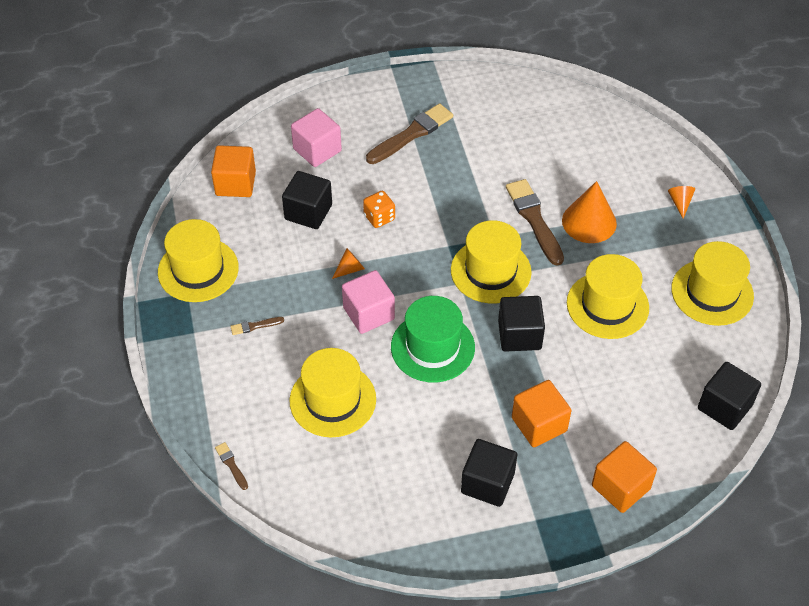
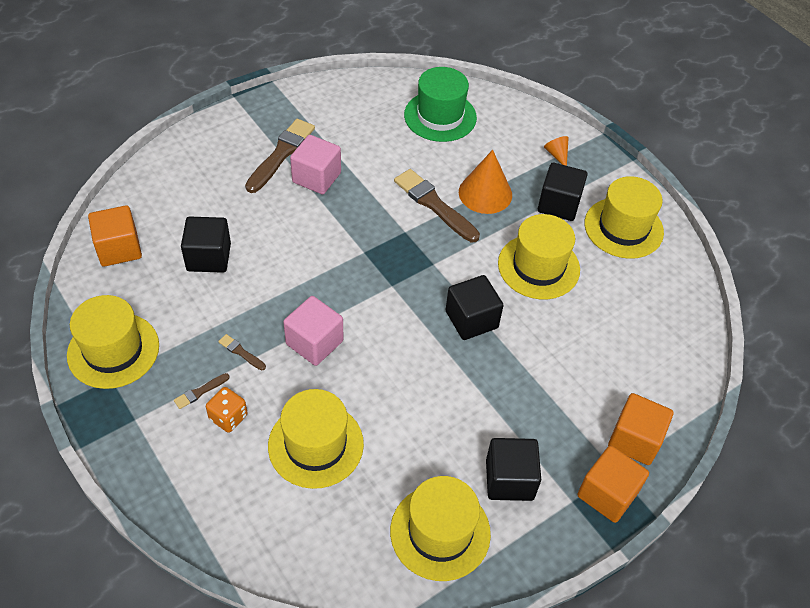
camera: 25 degrees left, 0 degrees up
brown brush [215,442,248,490] -> brown brush moved to [218,334,266,370]
pink cube [291,108,342,167] -> pink cube moved to [290,135,341,194]
orange cone [332,248,365,279] -> none
orange dice [363,191,395,228] -> orange dice moved to [206,387,248,433]
green hat [391,296,475,382] -> green hat moved to [404,67,477,142]
yellow hat [451,220,532,303] -> yellow hat moved to [390,476,491,581]
orange cube [512,380,571,447] -> orange cube moved to [577,445,649,523]
black cube [698,362,761,430] -> black cube moved to [538,163,588,221]

